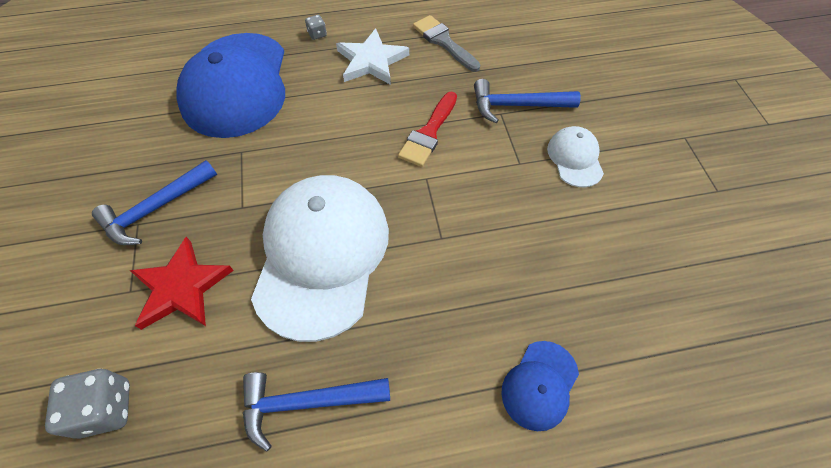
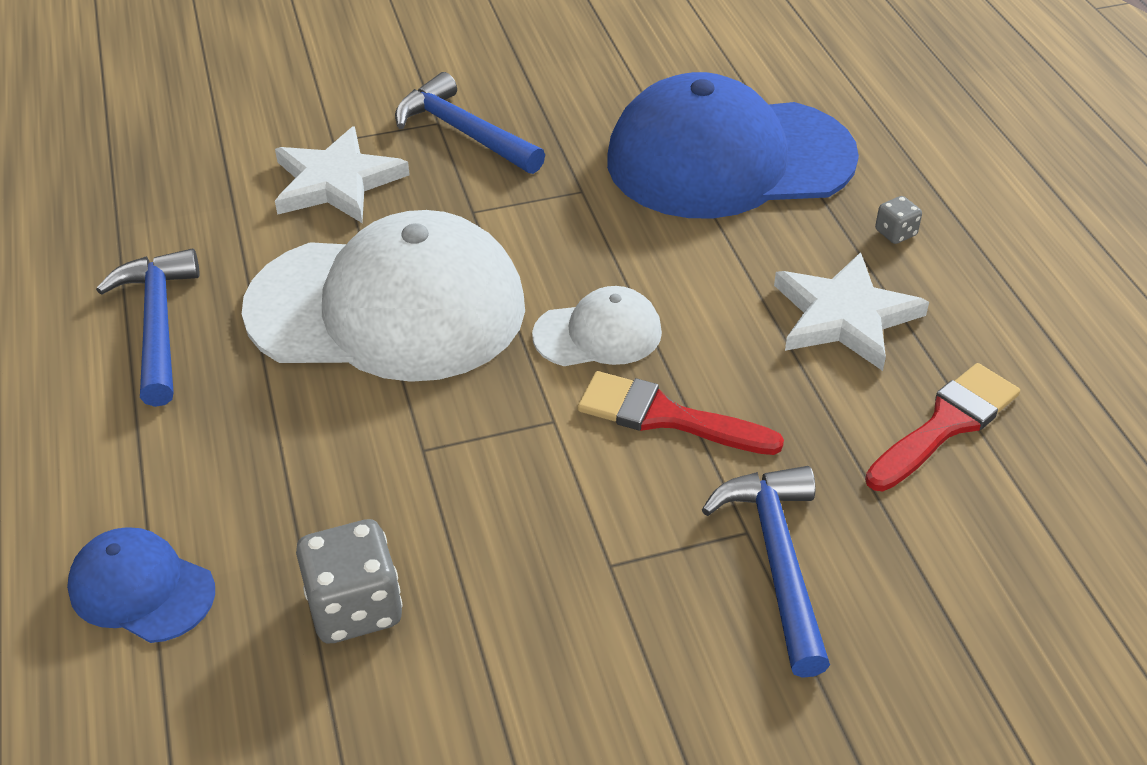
camera: 85 degrees right, 15 degrees down
grey dice [45,369,130,439] -> grey dice moved to [296,519,403,643]
red star [130,237,234,330] -> white star [275,126,410,223]
grey brush [413,15,480,72] -> red brush [865,363,1020,491]
white cap [547,126,604,187] -> white cap moved to [532,286,662,366]

